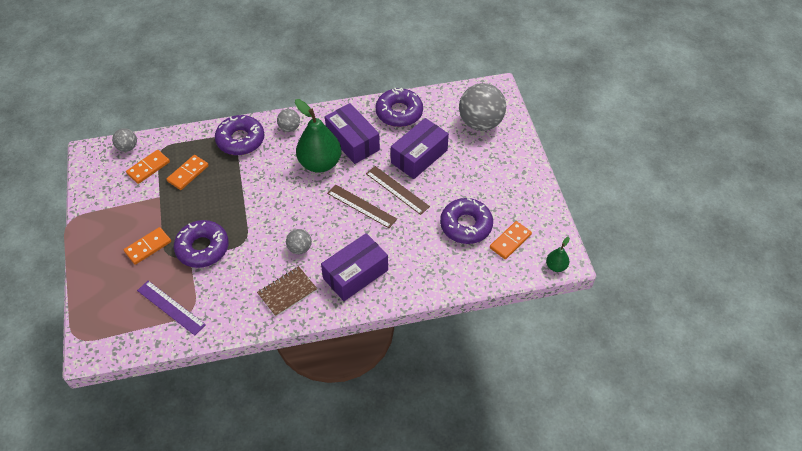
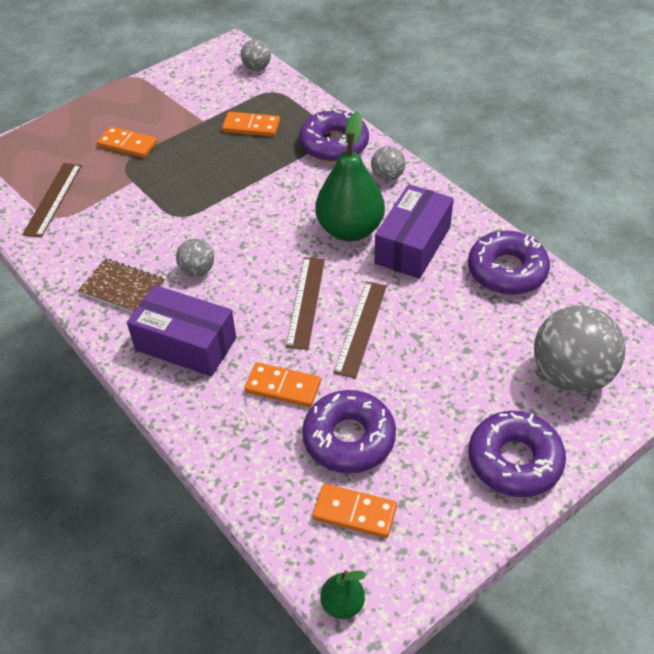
camera: 65 degrees right, 5 degrees down
orange domino [126,150,170,184] -> orange domino moved to [244,362,321,407]
purple ruler [137,281,206,336] -> brown ruler [22,163,82,238]
purple donut [174,220,229,268] -> purple donut moved to [469,411,566,497]
purple box [391,118,449,179] -> none

